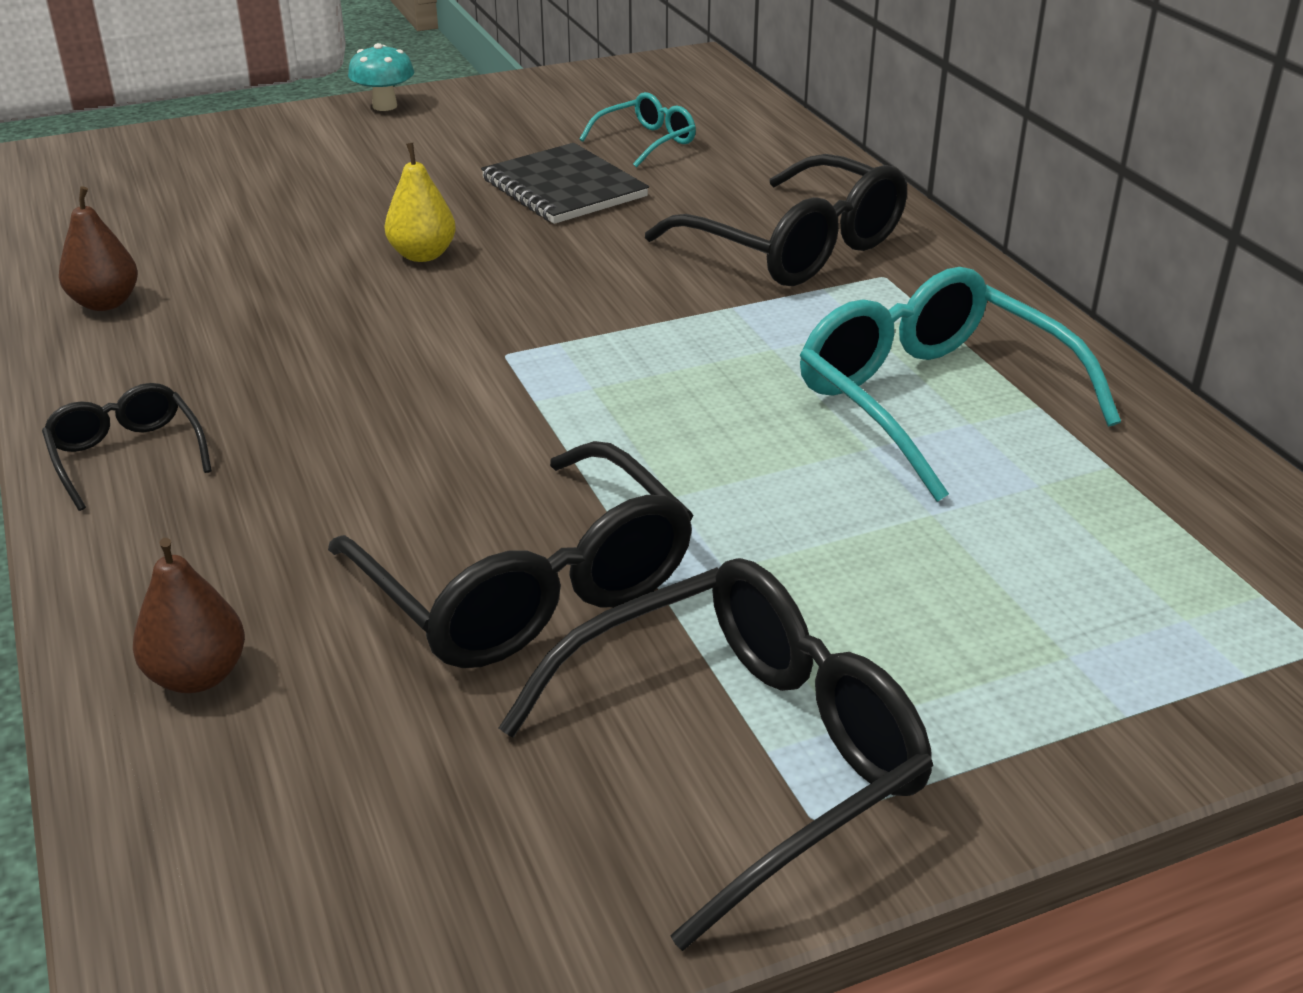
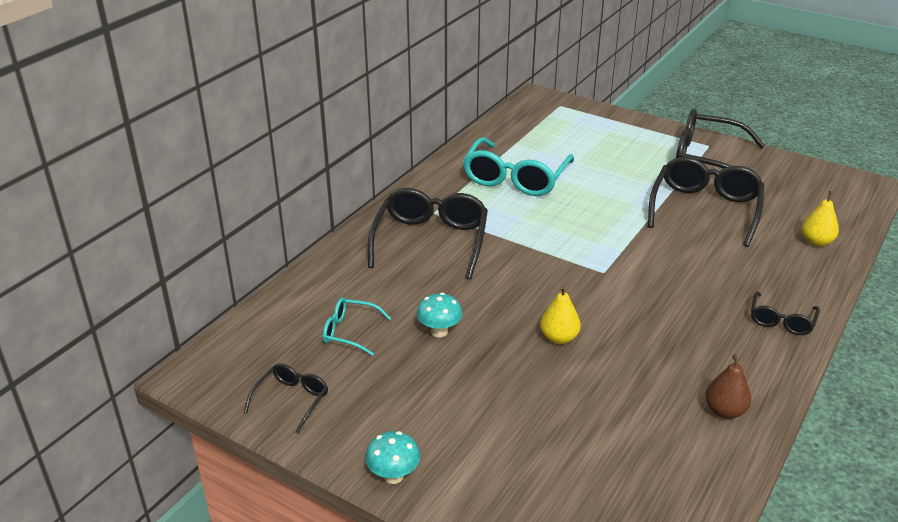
camera: 125 degrees left, 0 degrees up
brown pear [133,538,245,693] -> yellow pear [801,191,839,247]
black notebook [481,143,649,224] -> turquoise mushroom [417,293,462,337]
none -> black glasses [244,363,328,433]

